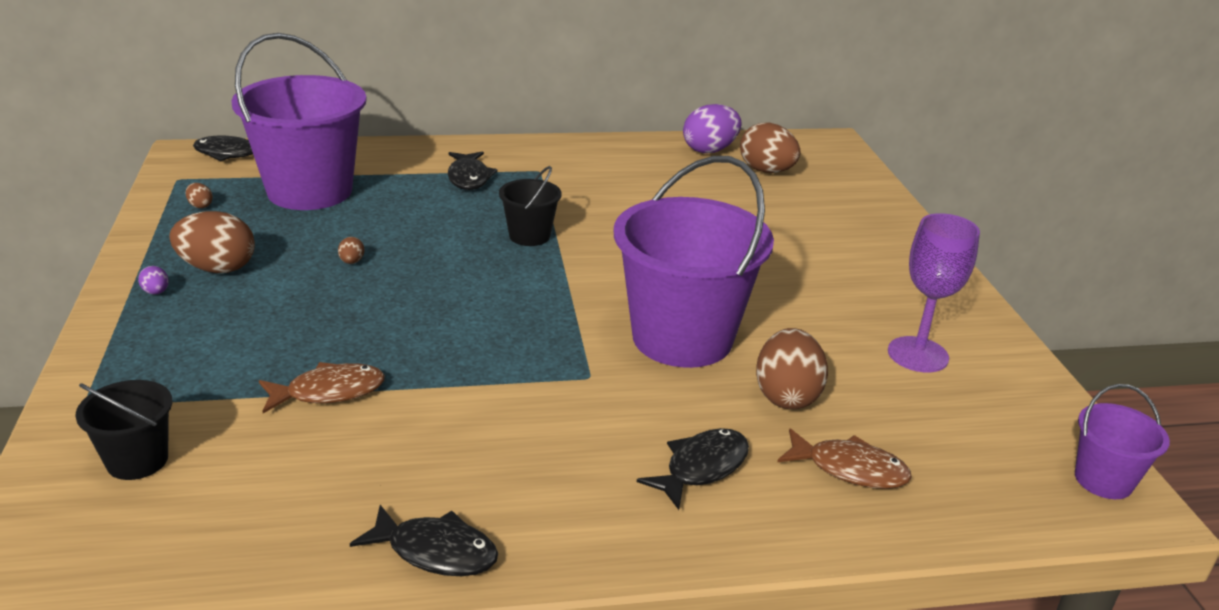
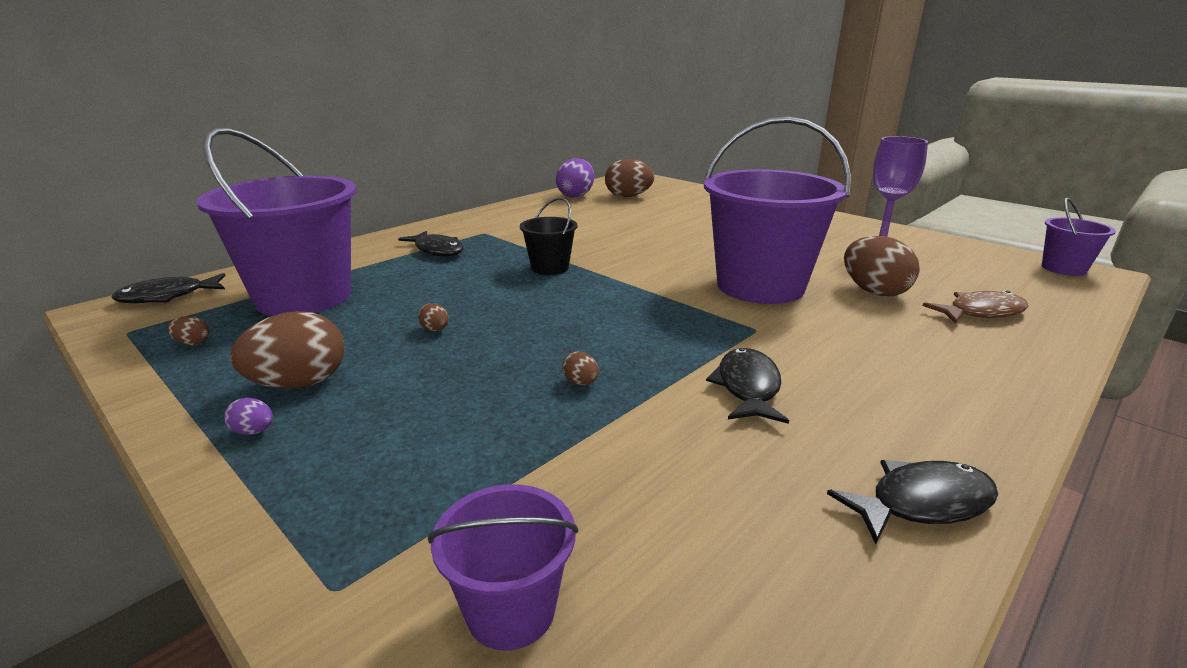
camera: 35 degrees left, 5 degrees down
black bucket [75,380,172,480] -> purple bucket [428,484,578,650]
brown fish [259,362,385,413] -> none
black fish [637,428,749,510] -> black fish moved to [706,348,789,424]
none -> brown egg [562,351,599,385]

